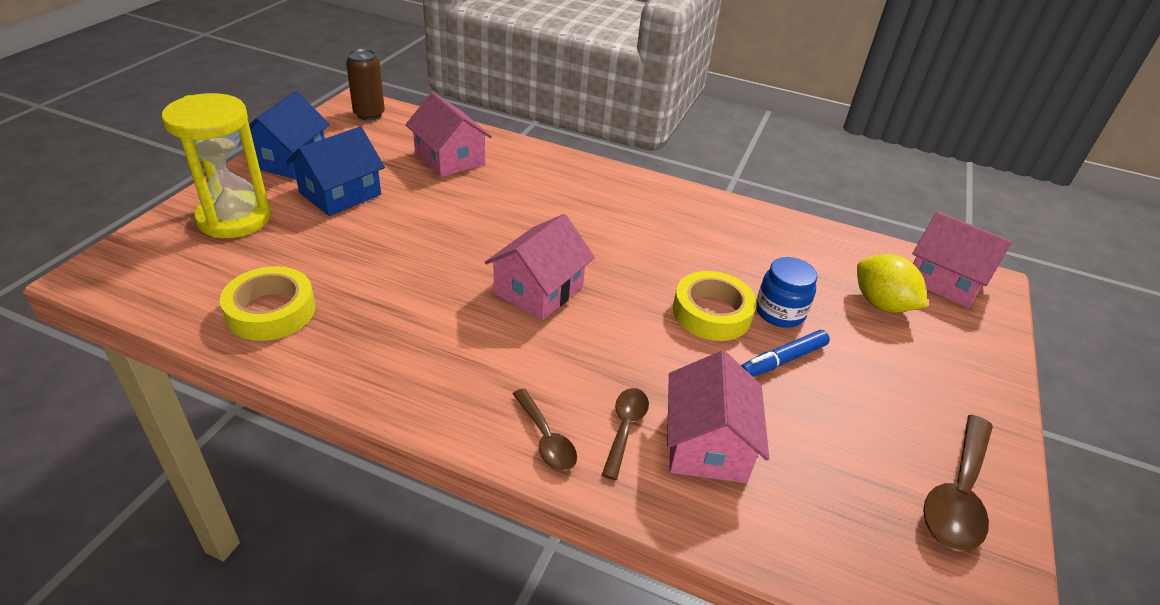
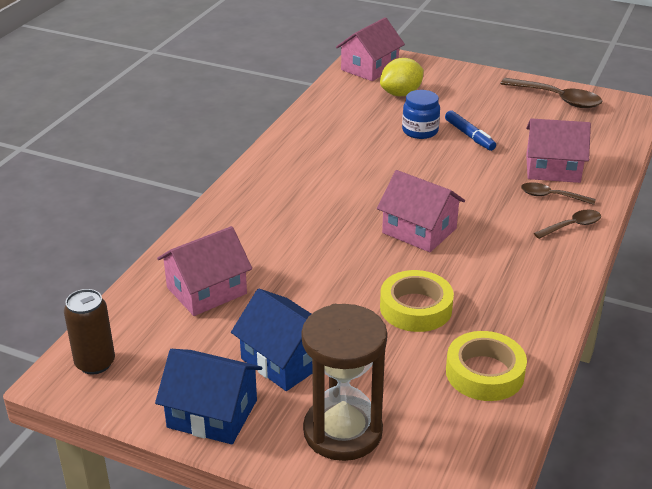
camera: 85 degrees left, 5 degrees down
yellow hourglass [162,93,271,238] -> brown hourglass [302,304,387,461]
yellow tape [673,271,757,341] -> yellow tape moved to [380,270,454,332]

